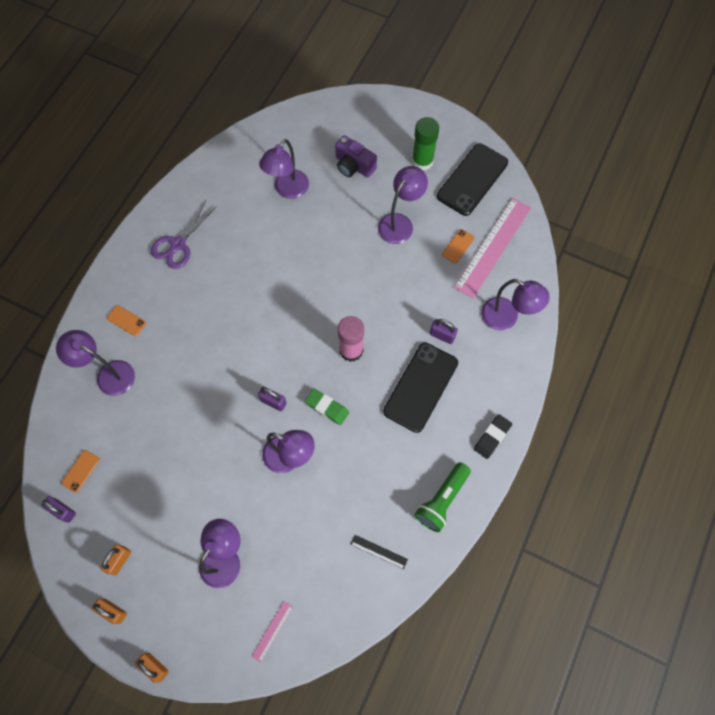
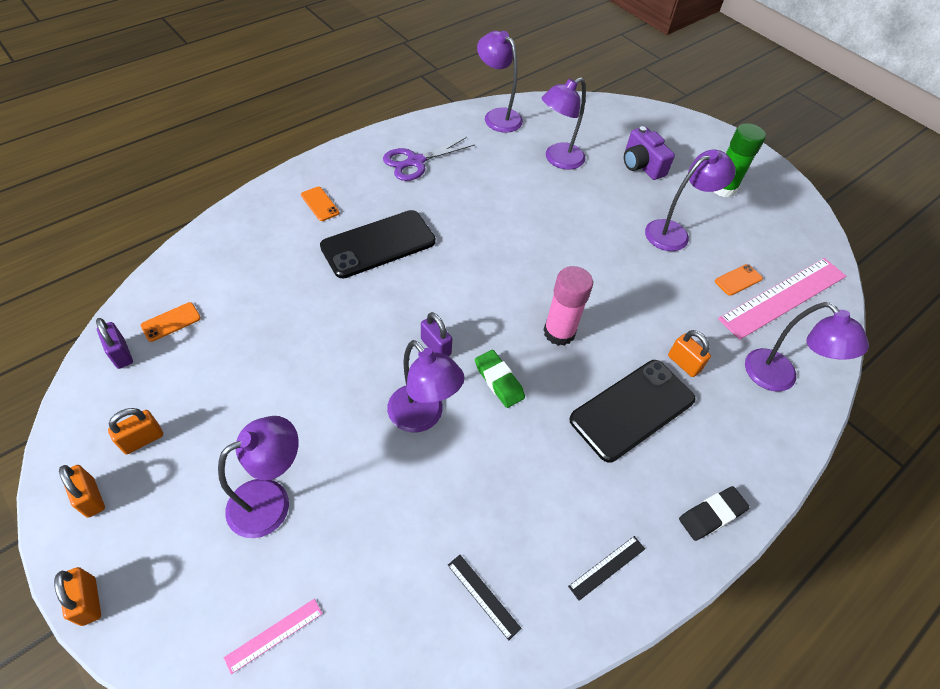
camera: 20 degrees right, 15 degrees down
purple lamp [56,330,135,396] -> purple lamp moved to [477,31,523,133]
green flashlight [415,462,471,532] -> black ruler [568,536,645,601]
purple padlock [430,319,458,344] -> orange padlock [668,330,711,377]
black phone [437,143,508,216] -> black phone moved to [320,210,436,279]

